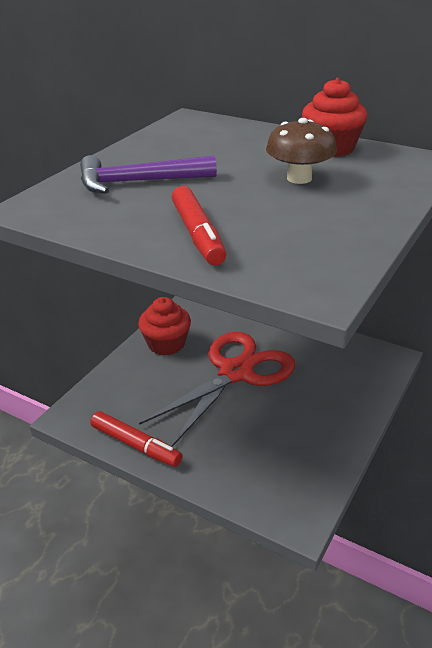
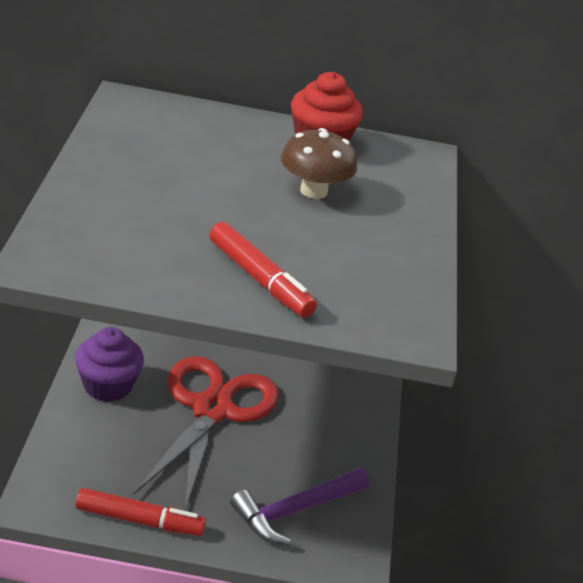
camera: 30 degrees left, 0 degrees up
purple hammer [80,155,217,194] -> purple hammer moved to [230,467,370,545]
red cupcake [138,297,191,355] -> purple cupcake [75,327,144,402]

